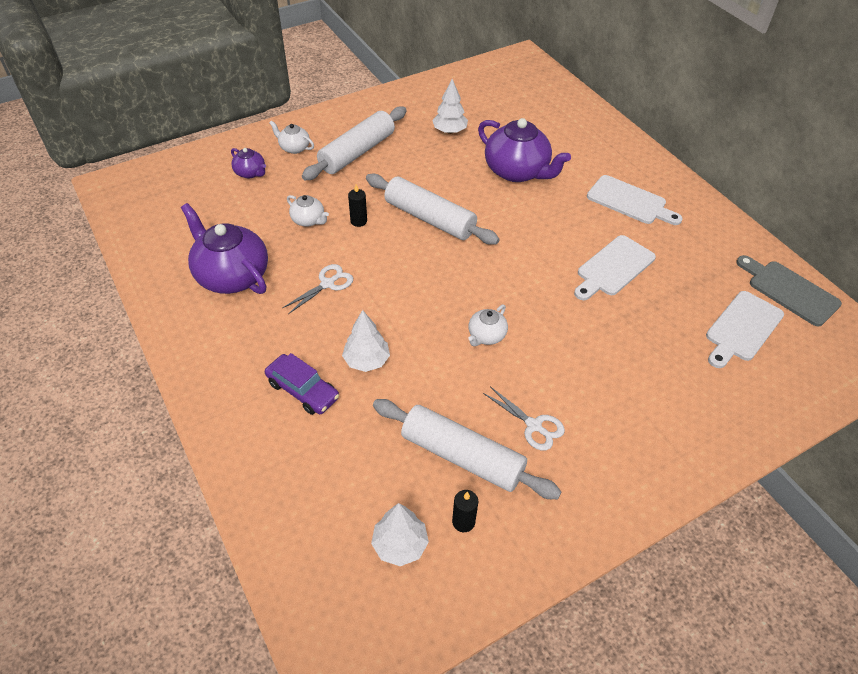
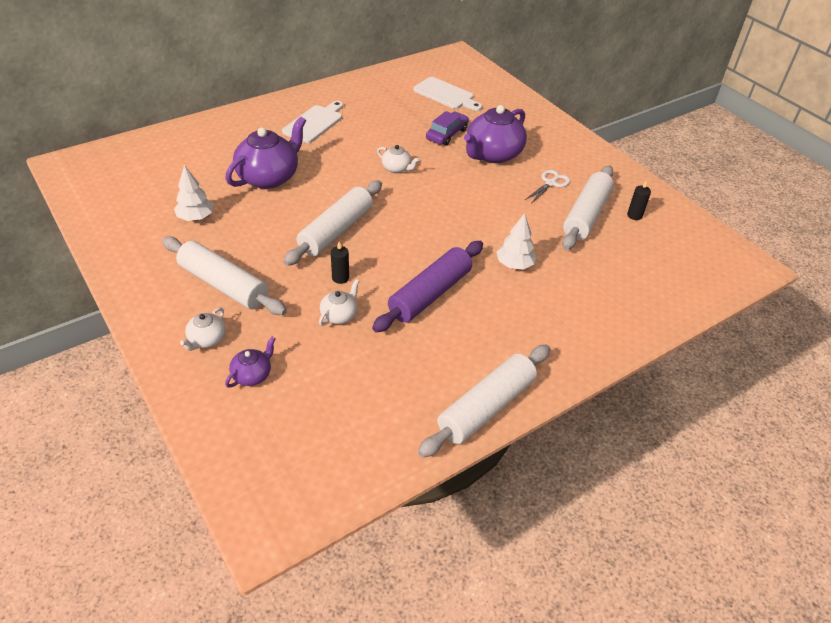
camera: 95 degrees left, 5 degrees down
purple teapot [181,203,268,294] -> purple teapot moved to [464,105,527,163]
purple car [265,353,339,415] -> purple car moved to [426,111,469,146]
white scissors [283,264,353,314] -> purple rolling pin [372,241,483,333]
white tree [371,503,429,566] -> none
white teapot [468,305,508,346] -> white teapot moved to [377,145,420,173]
white cutting board [574,235,656,300] -> none
grey cutting board [736,255,842,326] -> none
none -> white rolling pin [418,345,550,458]

